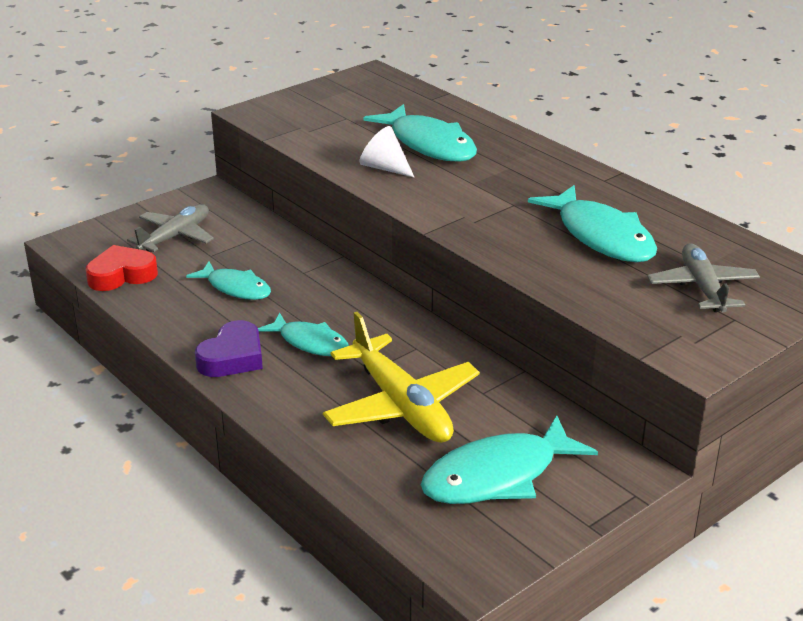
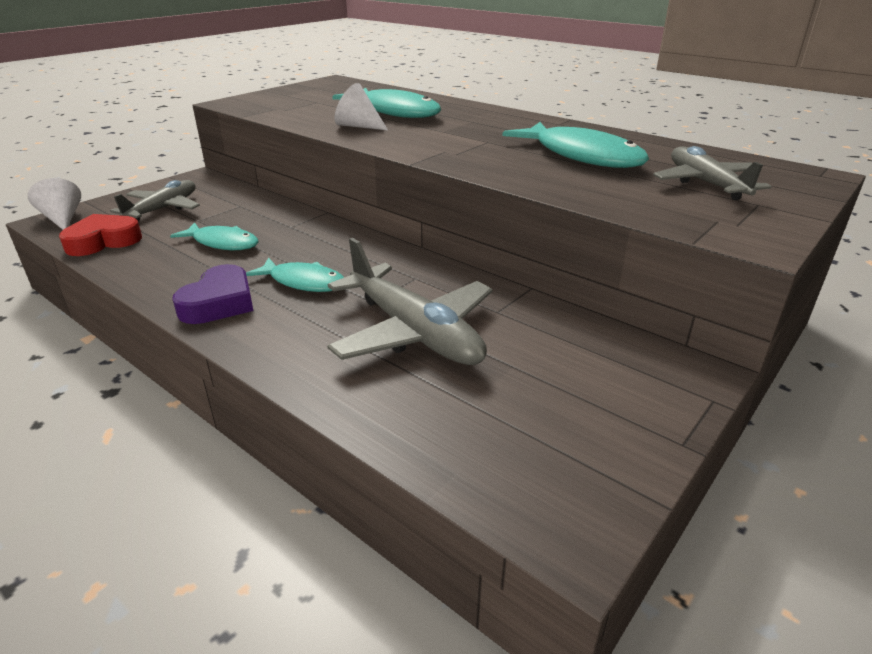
camera: 10 degrees left, 0 degrees up
yellow plane [323,312,480,443] -> grey plane [327,238,493,365]
turquoise fish [421,416,598,504] -> none
none -> white cone [28,178,81,230]

